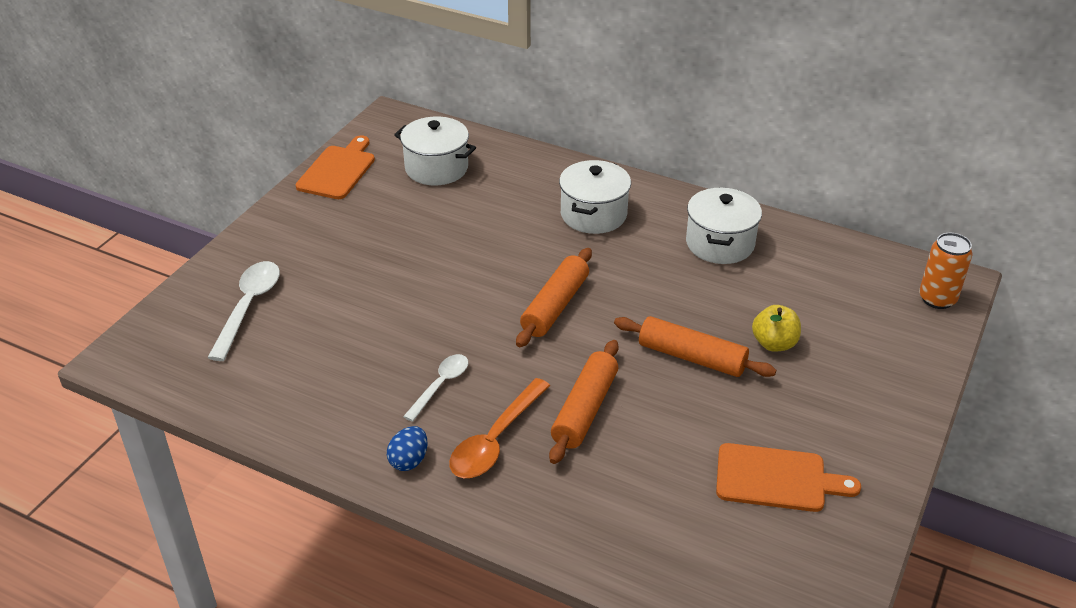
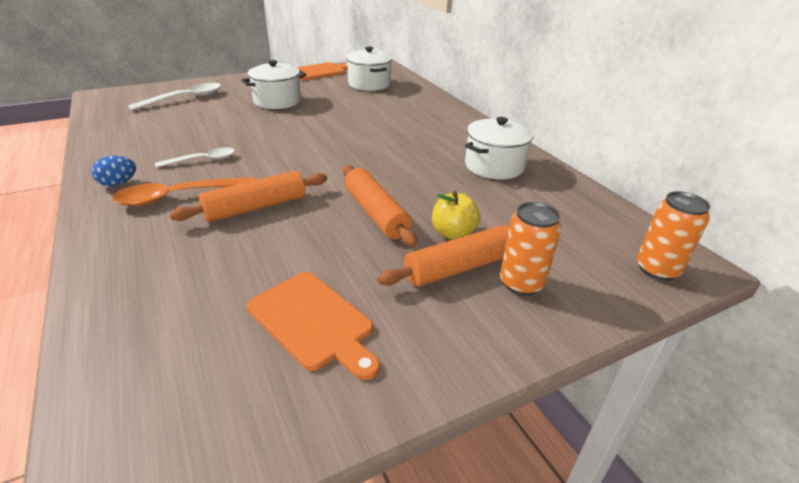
camera: 35 degrees right, 5 degrees down
orange rolling pin [516,248,592,347] -> orange rolling pin moved to [377,225,509,287]
white pot [559,160,631,234] -> white pot moved to [241,60,307,109]
none -> orange can [500,202,561,296]

